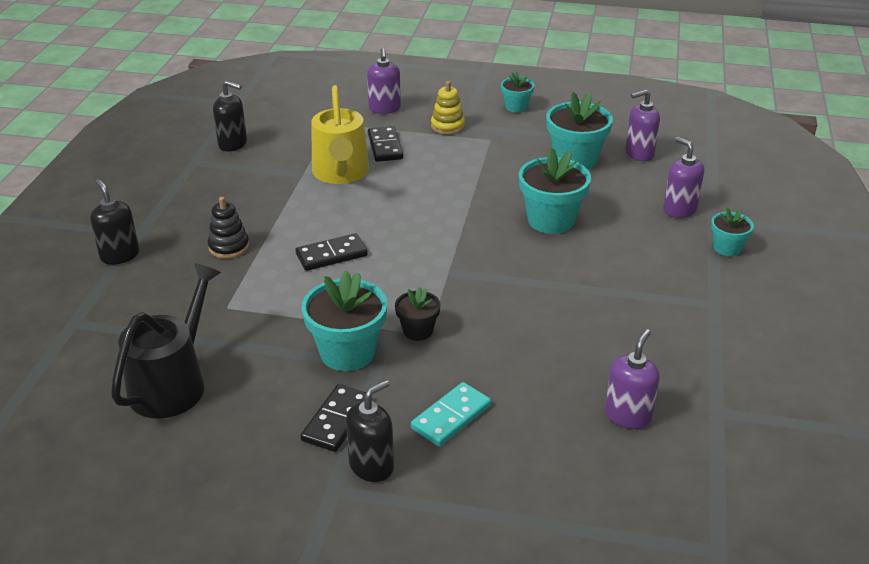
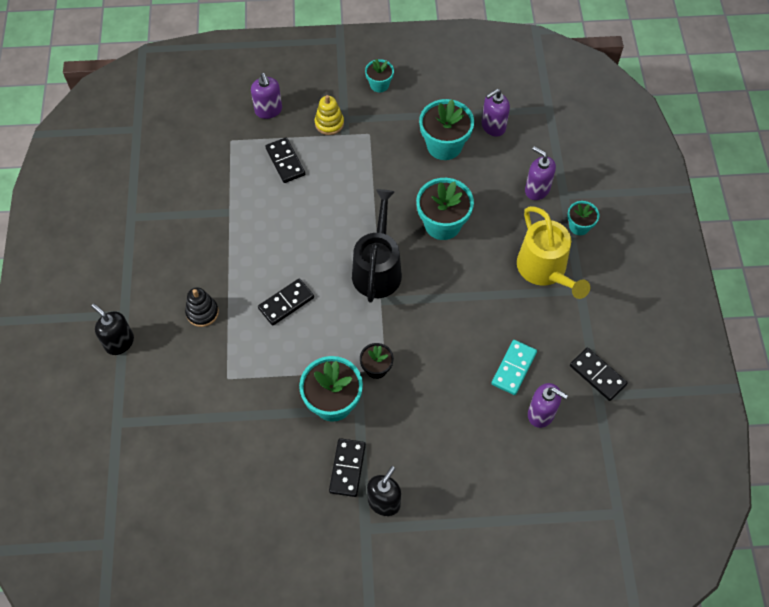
camera: 15 degrees left, 25 degrees up
black watering can [111,263,221,419] -> black watering can moved to [352,189,402,303]
black soap dispenser [213,81,247,152] -> none
yellow watering can [311,85,369,184] -> yellow watering can moved to [517,206,590,299]
turquoise domino [411,382,491,447] -> turquoise domino moved to [491,340,537,395]
purple soap dispenser [605,329,660,429] -> purple soap dispenser turned 105 degrees clockwise [528,383,568,428]
none -> black domino [570,348,628,401]

